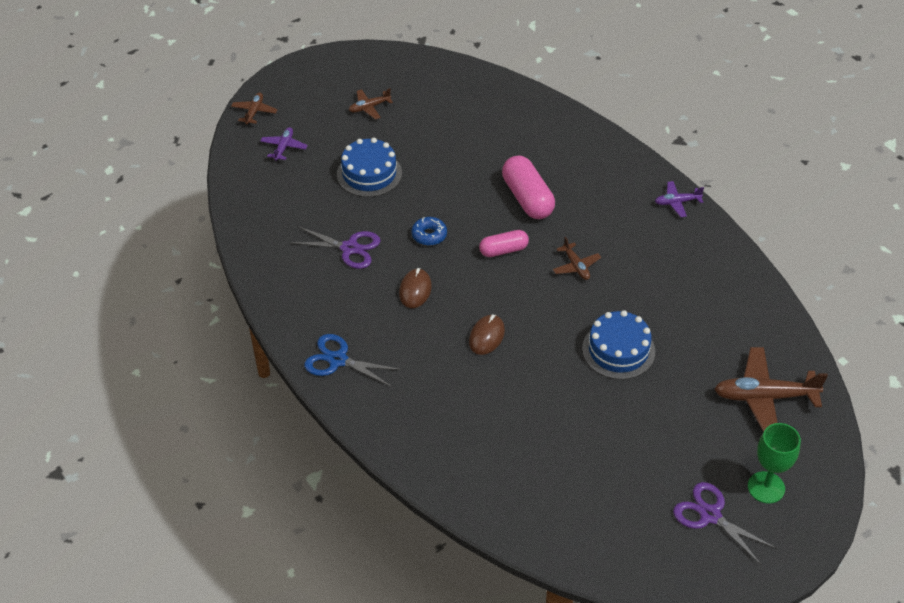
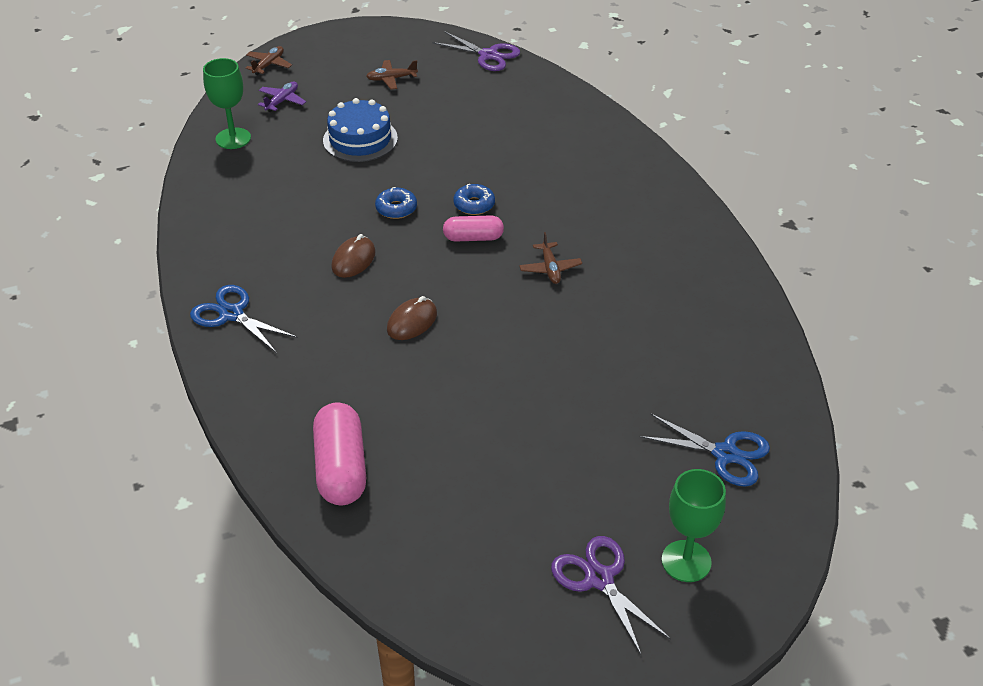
camera: 15 degrees right, 5 degrees down
purple scissors [290,226,381,269] -> purple scissors moved to [432,31,520,71]
pink capsule [502,155,555,219] -> pink capsule moved to [313,403,366,505]
blue cake [582,310,655,380] -> none
purple plane [655,181,704,217] -> none
brown plane [714,347,828,432] -> blue scissors [639,414,770,487]
none -> green goblet [203,58,251,149]
none -> blue donut [453,184,495,215]

